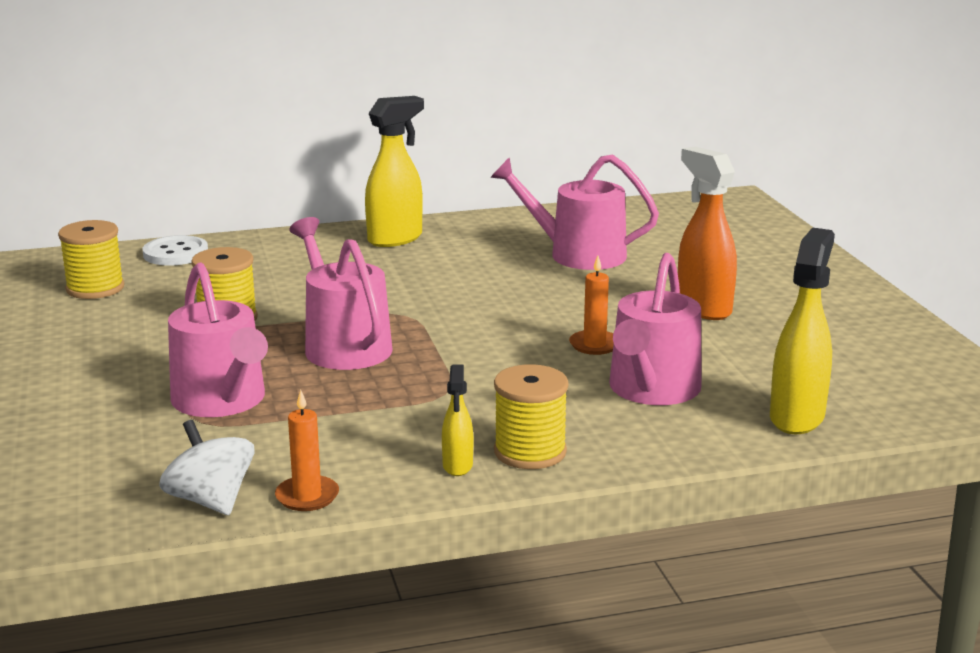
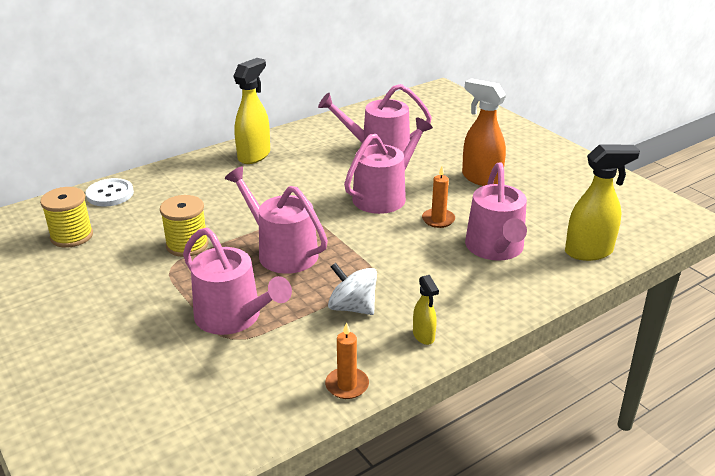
camera: 20 degrees left, 10 degrees up
white spinning top [159,420,254,515] -> white spinning top moved to [328,263,377,315]
yellow spool [494,364,568,469] -> none
yellow spray bottle [770,227,835,434] -> yellow spray bottle turned 75 degrees clockwise [565,145,640,261]
none -> pink watering can [344,118,433,214]

